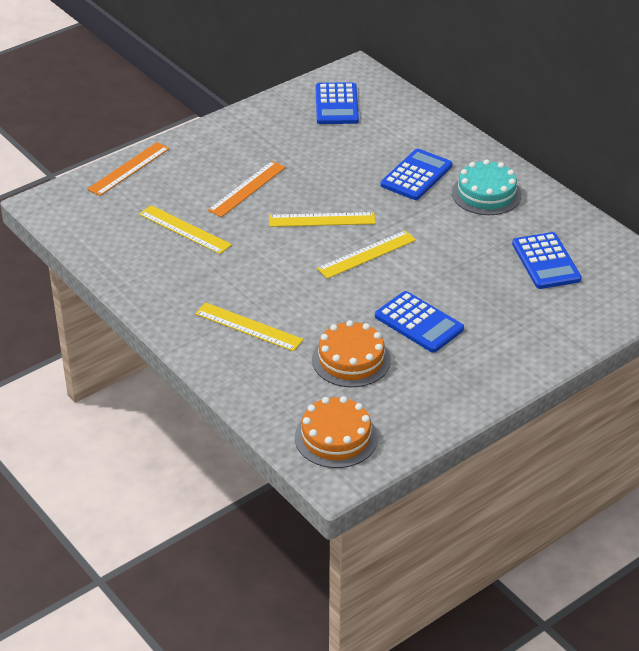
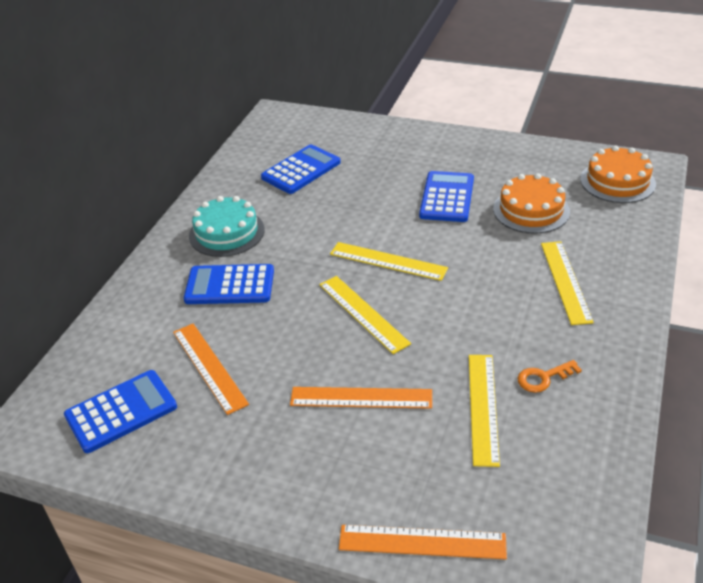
camera: 120 degrees left, 0 degrees up
none -> orange ruler [173,323,249,415]
none -> orange key [517,360,582,393]

